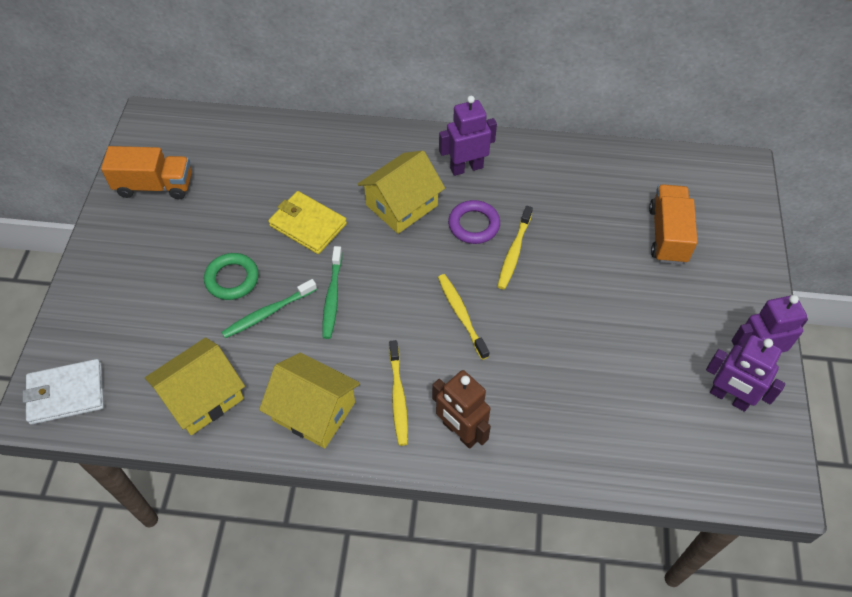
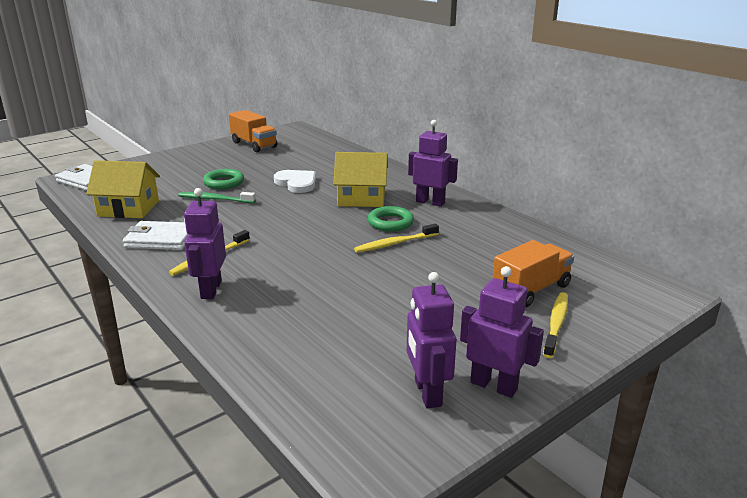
camera: 45 degrees right, 30 degrees down
yellow house [259,353,360,448] -> white wallet [123,221,188,250]
yellow wallet [268,191,347,254] -> white heart [274,170,316,193]
green toothbrush [322,246,342,339] -> none
brown robot [432,370,491,449] -> purple robot [184,188,226,299]
yellow toothbrush [438,274,489,360] -> yellow toothbrush moved to [543,292,568,358]
purple ring [448,200,500,244] -> green ring [368,206,414,232]

